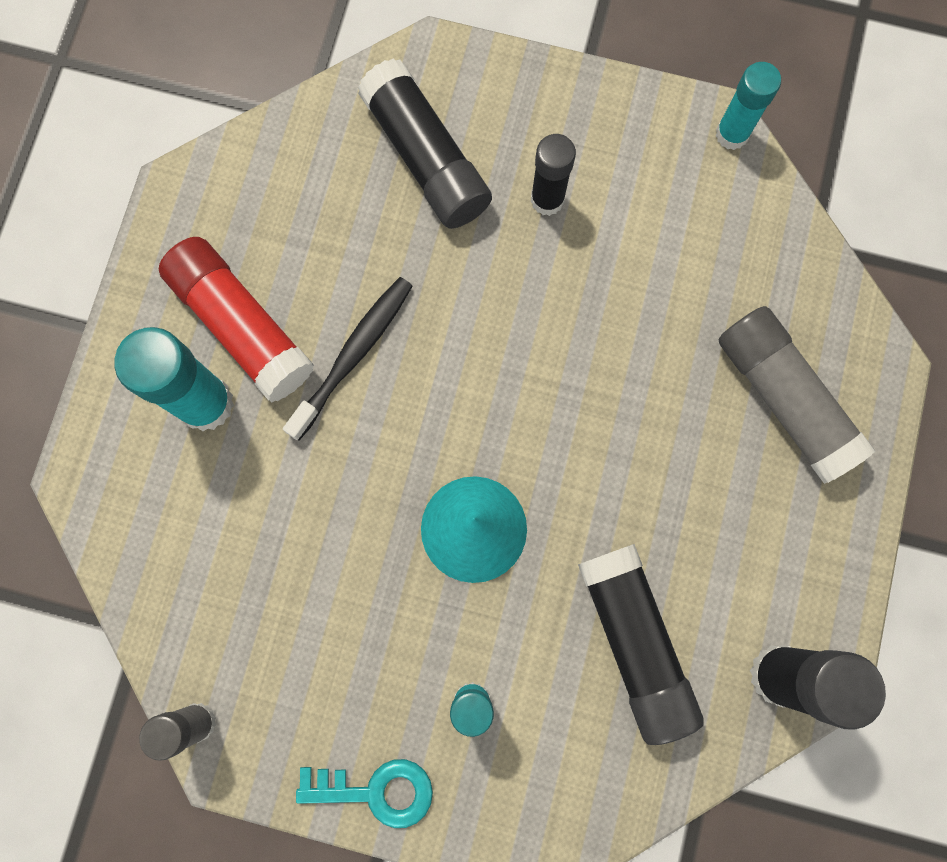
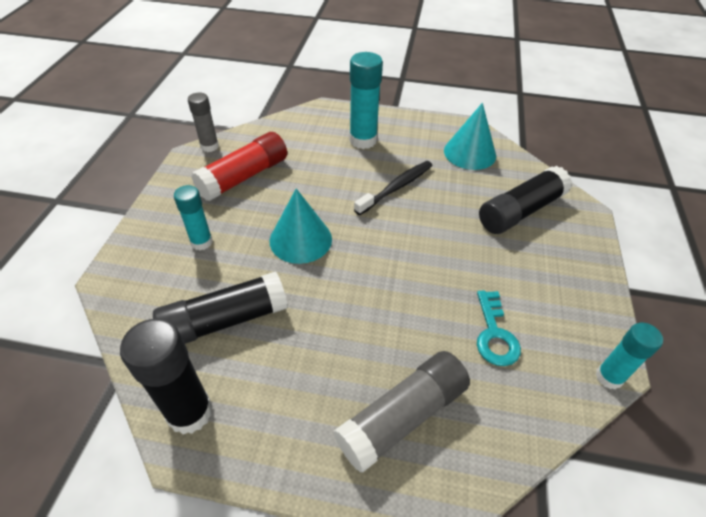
camera: 85 degrees right, 30 degrees down
red glue stick [159,237,314,403] -> red glue stick moved to [191,132,287,201]
black toothbrush [283,277,413,440] -> black toothbrush turned 75 degrees counterclockwise [354,161,433,215]
turquoise key [296,759,433,828] -> turquoise key moved to [477,290,521,366]
black glue stick [531,134,576,216] -> none
none -> turquoise cone [444,103,496,170]

